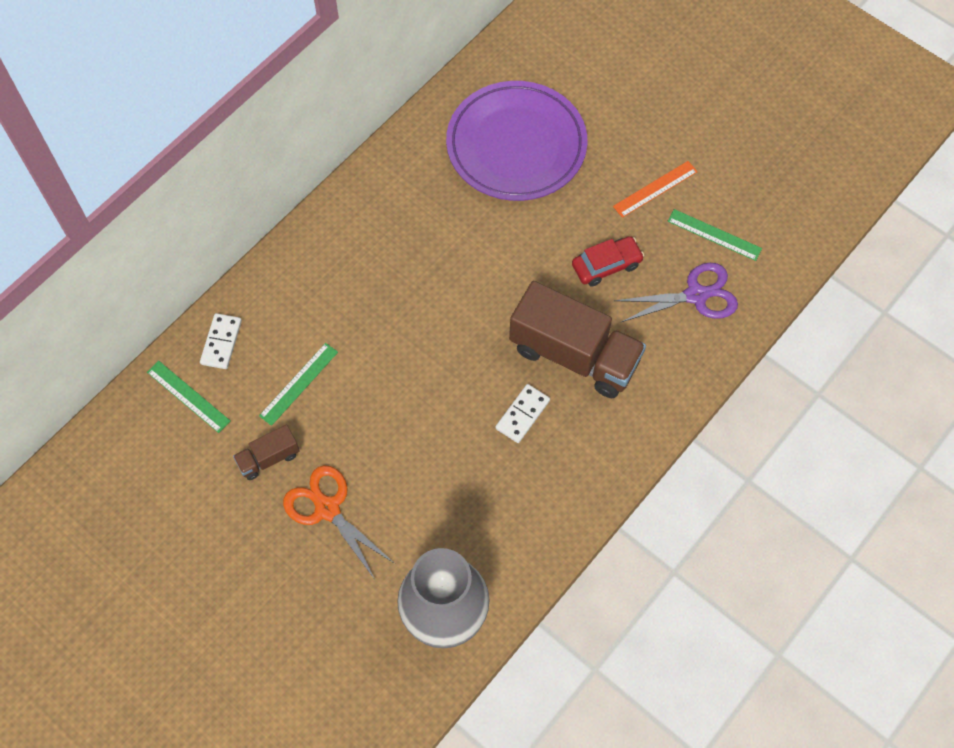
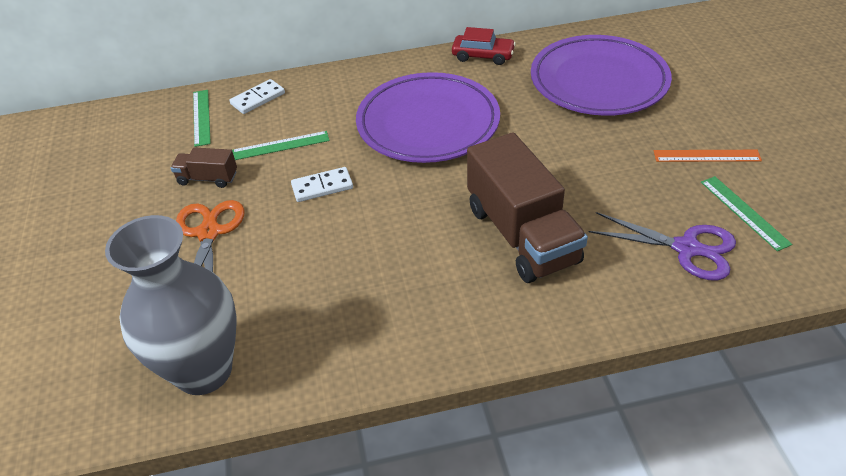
camera: 40 degrees right, 20 degrees down
white domino [495,384,550,443] -> white domino moved to [291,167,353,202]
red car [572,236,644,286] -> red car moved to [452,27,516,65]
none -> purple plate [356,72,500,163]

